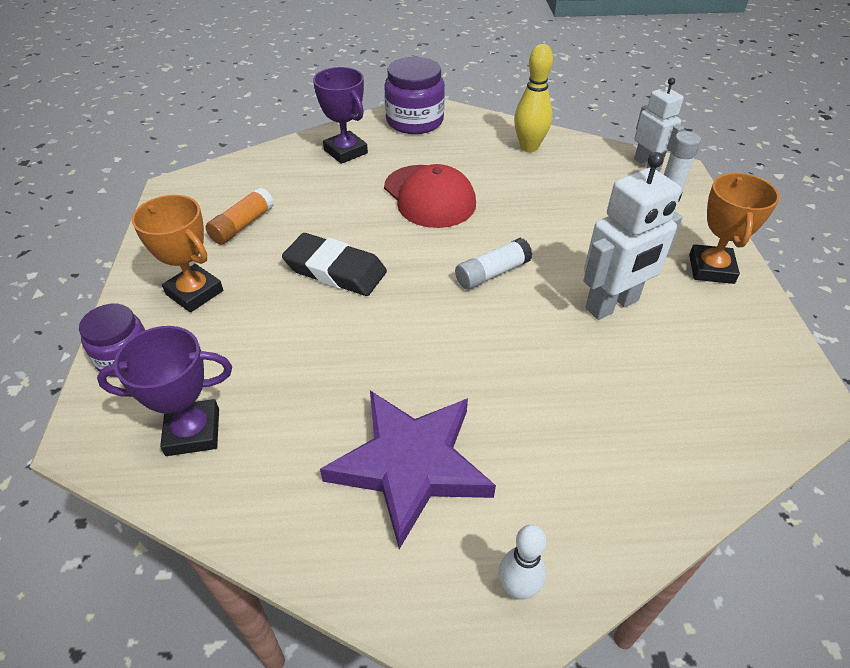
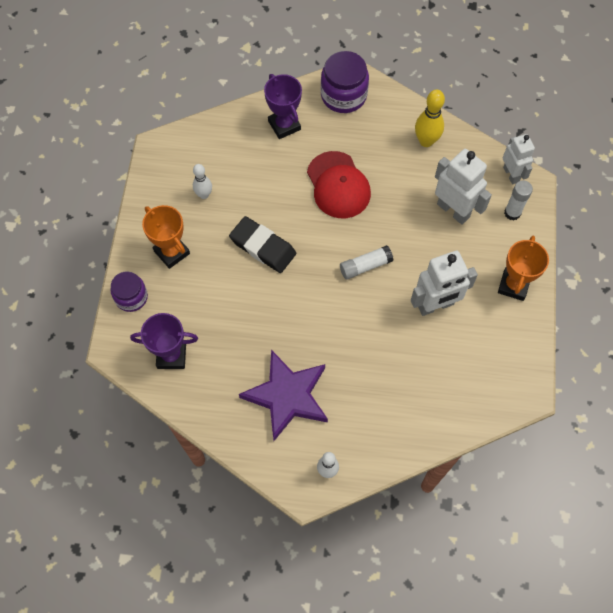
camera: 10 degrees right, 20 degrees up
orange glue stick [206,187,274,245] -> white bowling pin [193,164,212,199]
none -> white robot [435,149,492,224]

